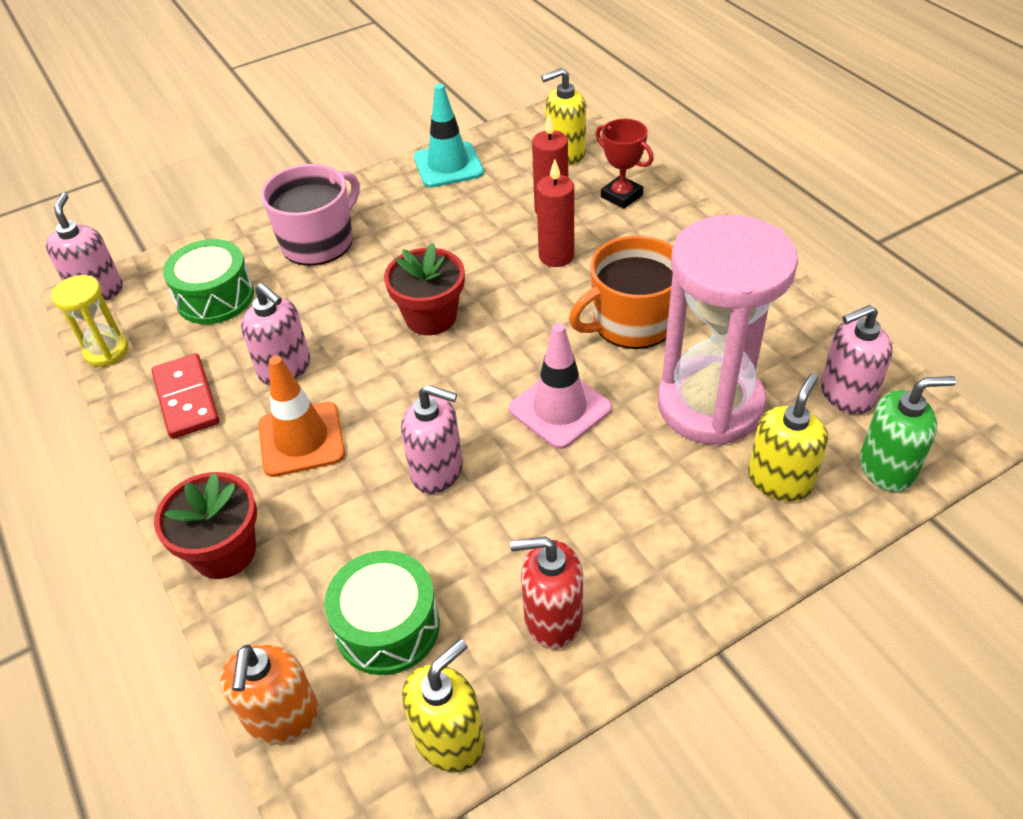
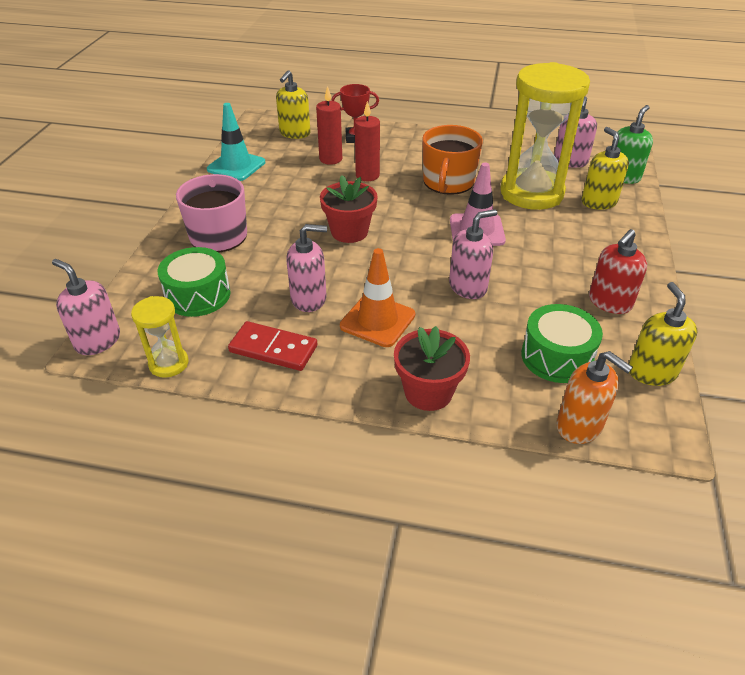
camera: 50 degrees left, 5 degrees down
pink hourglass [658,215,798,446] -> yellow hourglass [500,62,590,210]

